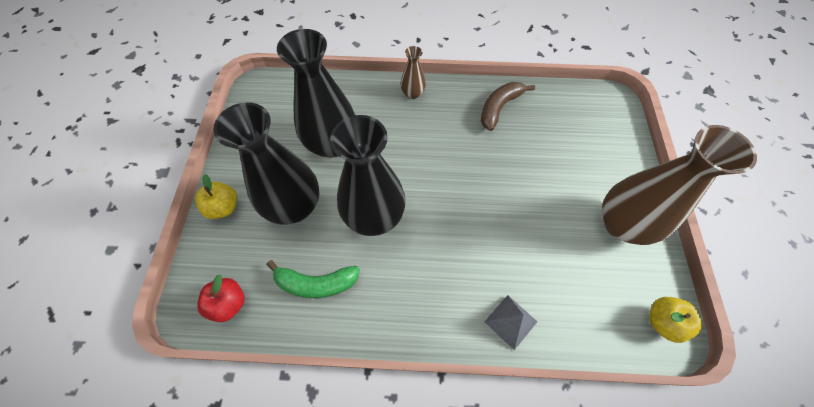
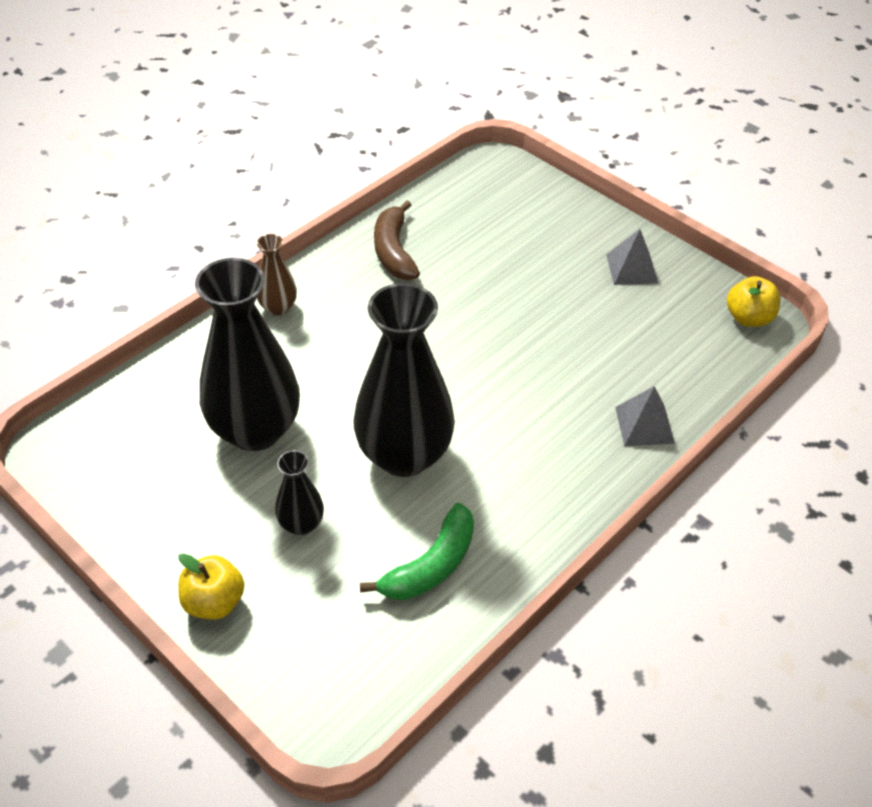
camera: 50 degrees left, 15 degrees down
red apple [197,274,245,322] -> none
black vase [213,102,319,225] -> black vase [275,450,324,535], size x0.46
brown vase [602,125,757,245] -> grey pyramid [606,229,658,285]

